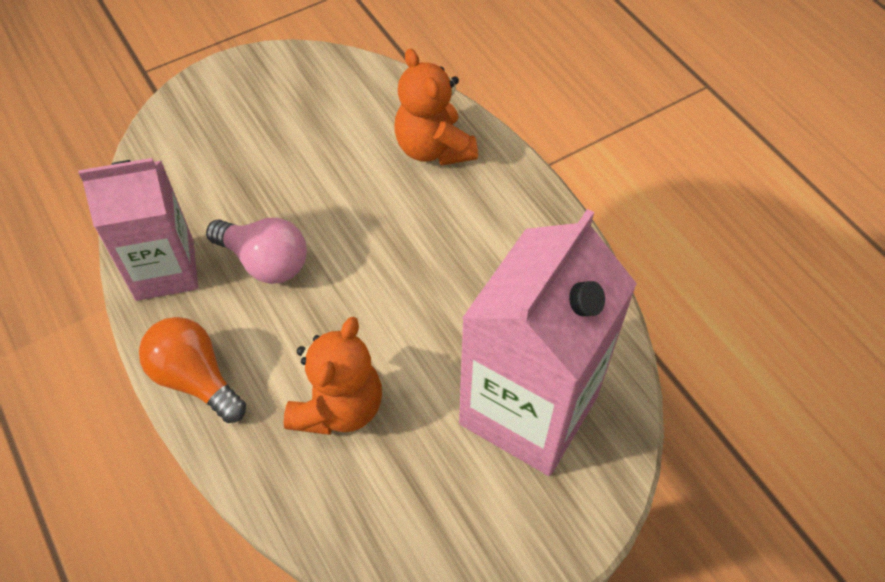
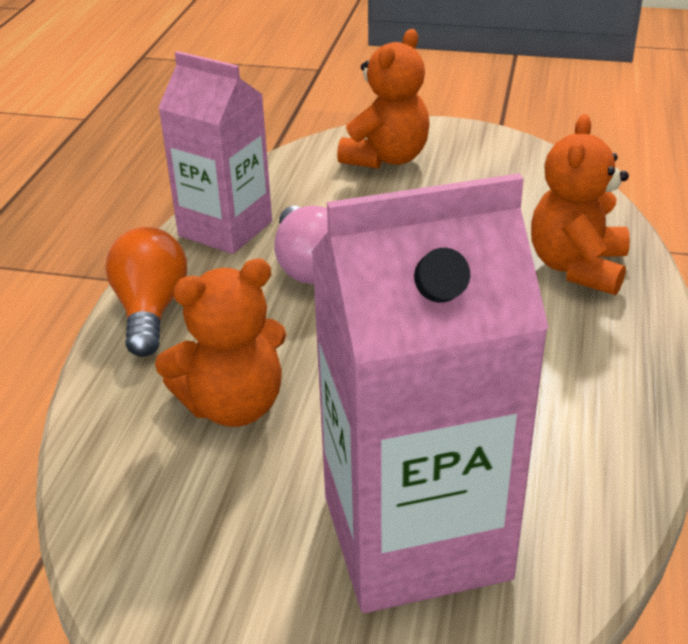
camera: 45 degrees right, 20 degrees down
none -> orange teddy bear [337,29,430,169]

